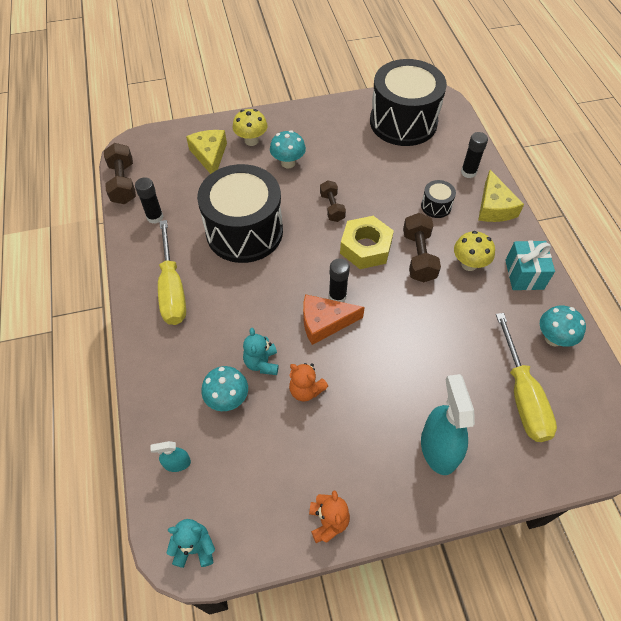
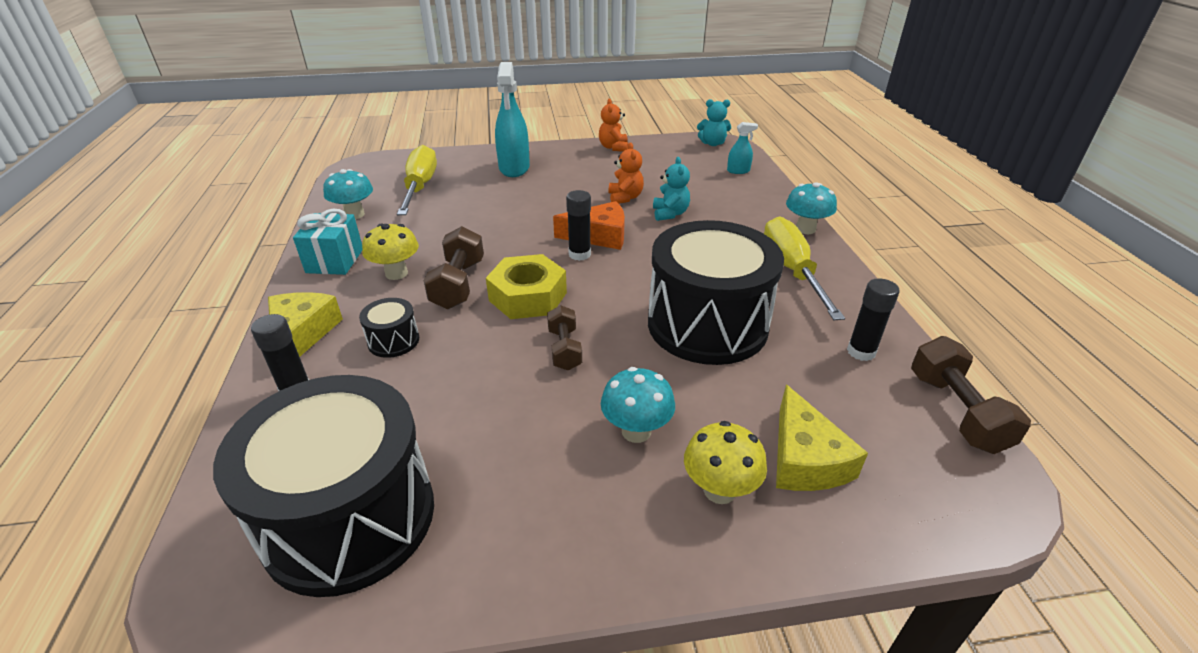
camera: 175 degrees left, 20 degrees down
turquoise mushroom [201,366,248,411] -> turquoise mushroom moved to [786,182,837,234]
orange teddy bear [289,363,328,401] -> orange teddy bear turned 45 degrees clockwise [608,143,644,204]

